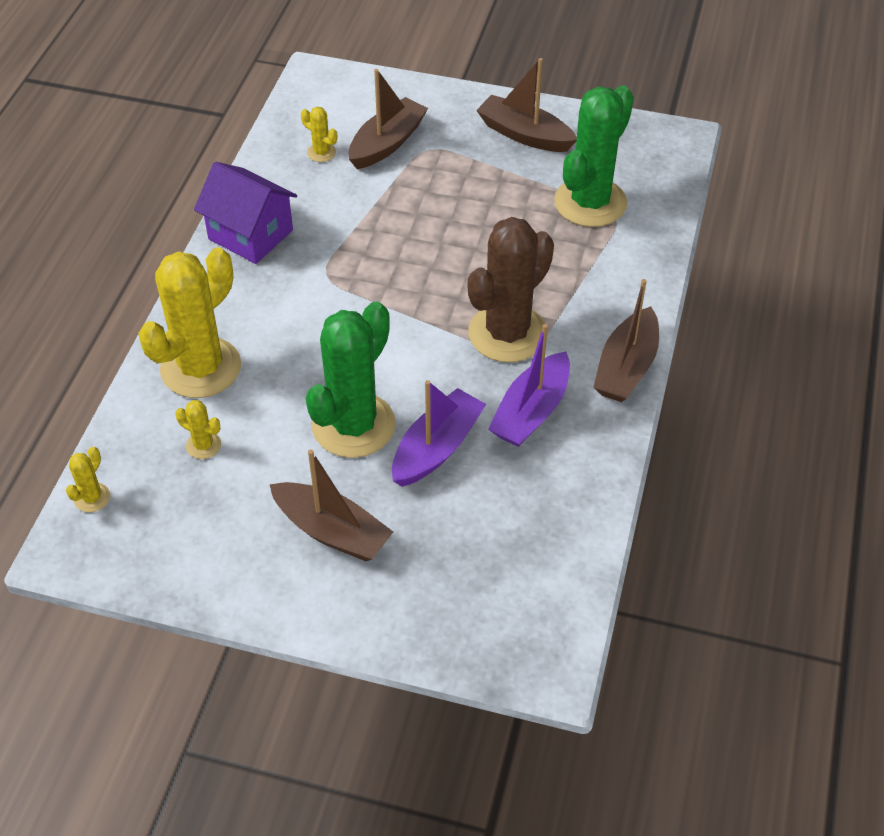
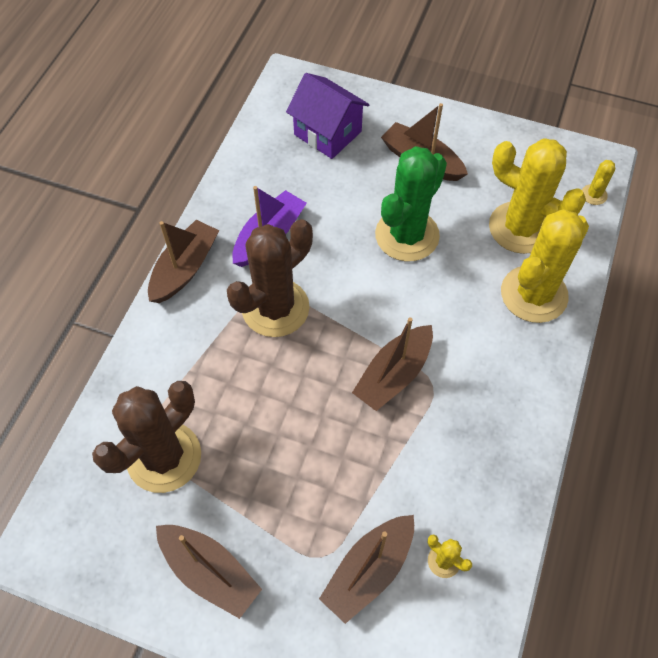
camera: 175 degrees left, 10 degrees up
yellow cactus [175,400,221,459] -> yellow cactus [489,138,586,254], size x2.40
purple house [194,162,297,264] -> purple house moved to [286,73,370,159]
purple boat [392,380,486,487] -> none
green cactus [554,86,634,227] -> brown cactus [92,381,201,493]
none -> brown boat [352,317,433,411]

